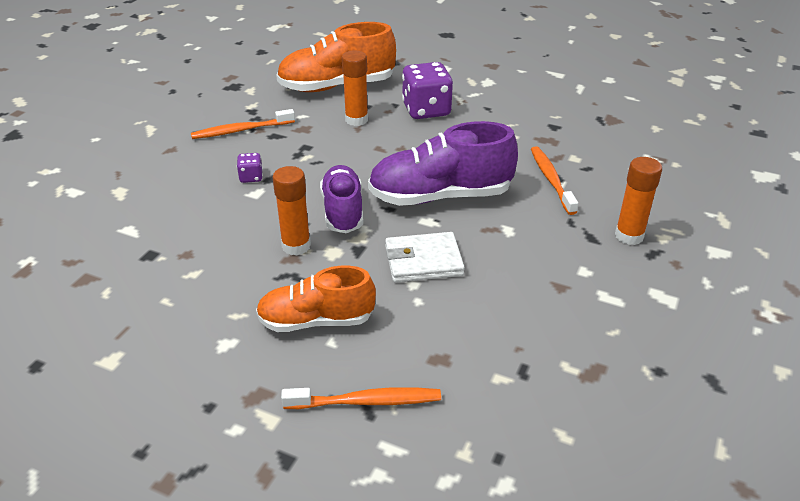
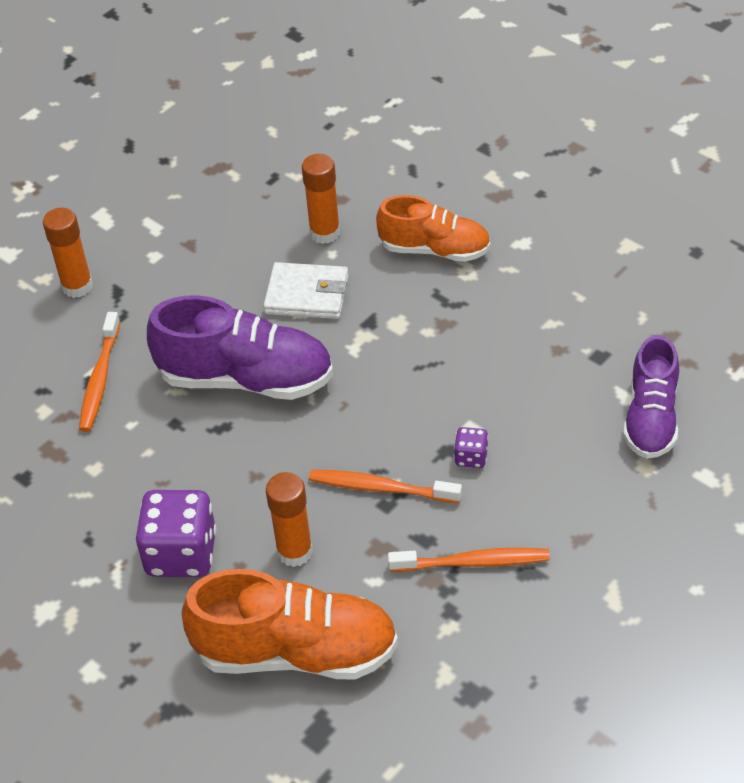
camera: 160 degrees left, 10 degrees up
orange glue stick [272,166,311,256] -> orange glue stick moved to [302,154,340,244]
orange toothbrush [281,387,441,409] -> orange toothbrush moved to [309,470,462,503]
purple shoe [320,165,364,233] -> purple shoe moved to [623,335,679,459]

